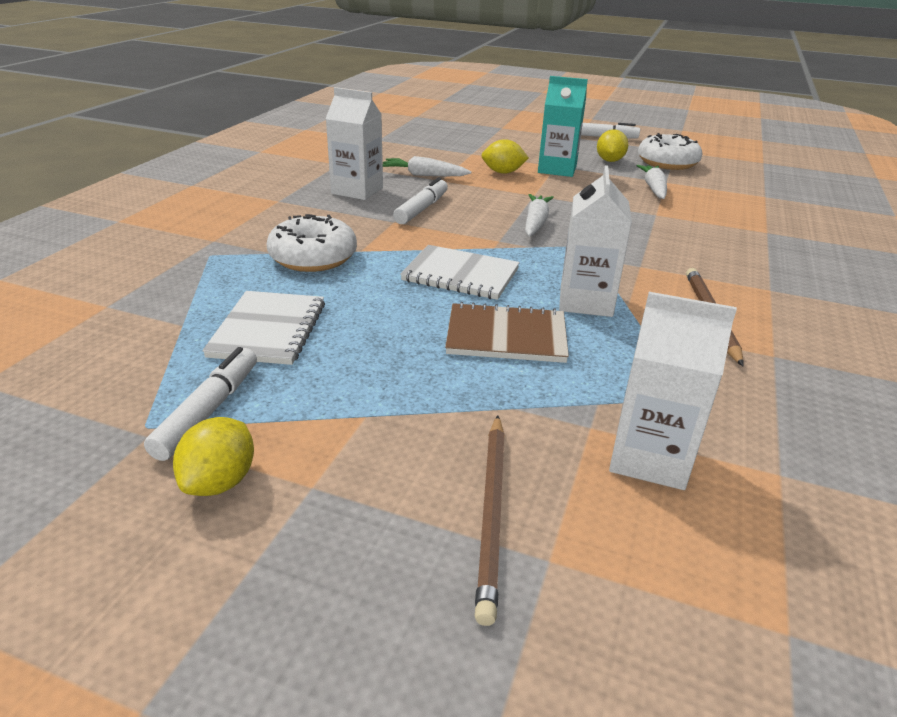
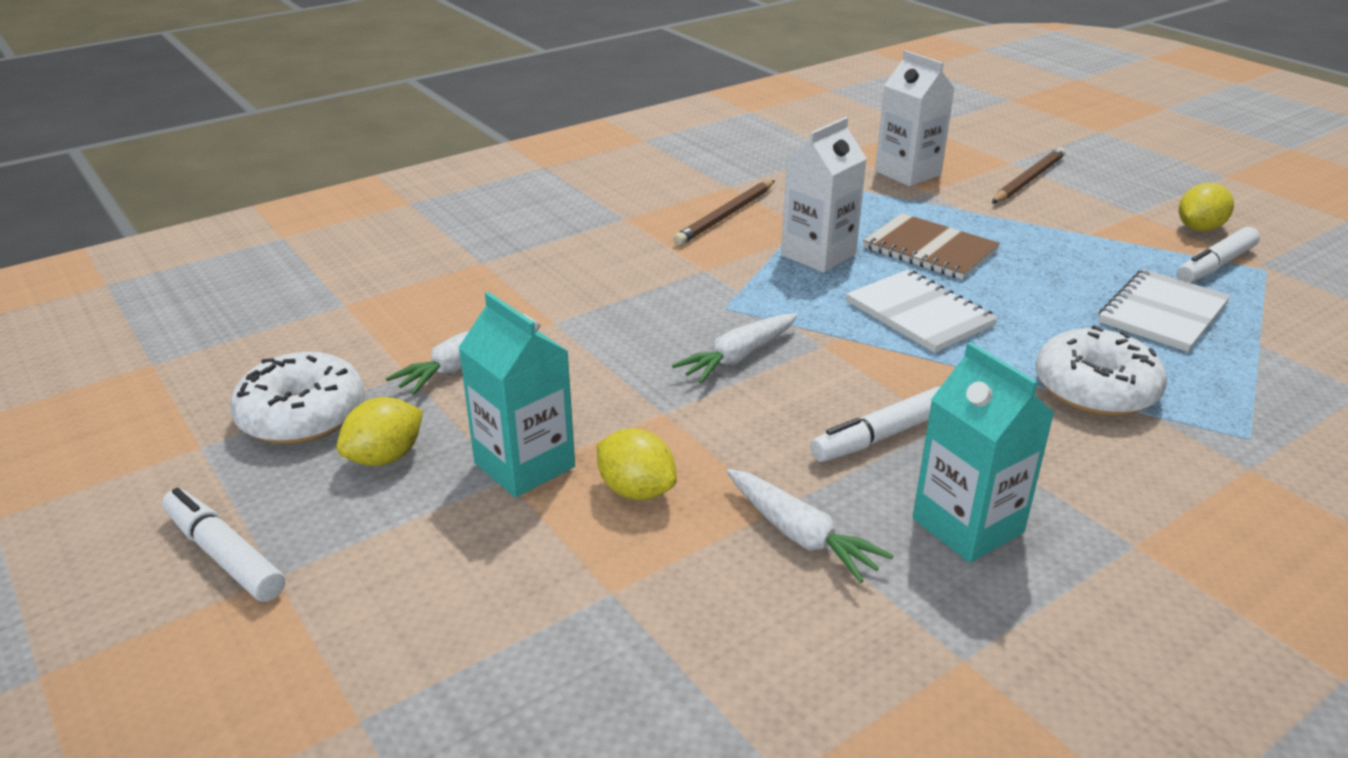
camera: 145 degrees left, 0 degrees up
white carton [326,87,383,200] -> turquoise carton [913,342,1054,563]

